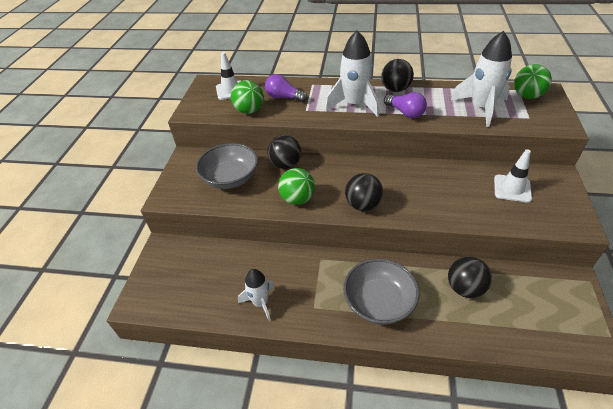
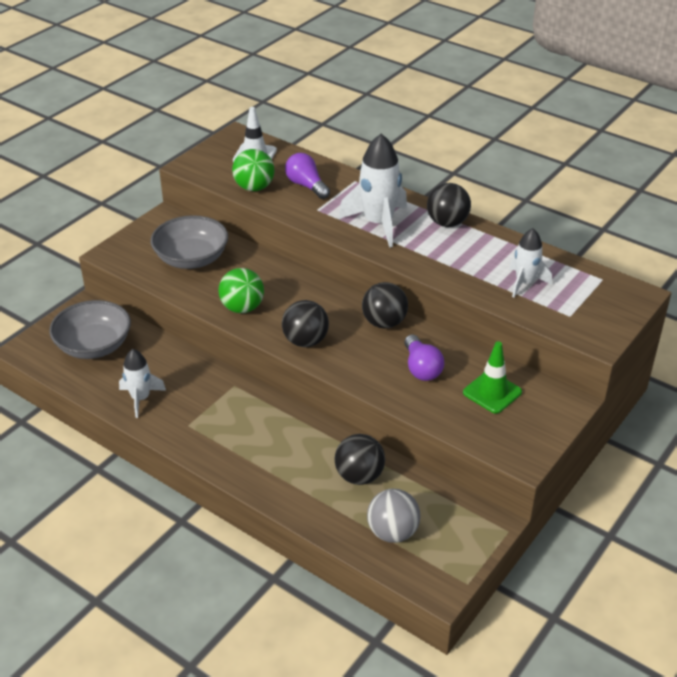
camera: 25 degrees right, 5 degrees down
black ball [268,135,301,169] -> black ball moved to [362,282,408,329]
grey bowl [343,259,420,325] -> grey bowl moved to [49,300,131,359]
purple light bulb [384,92,427,118] -> purple light bulb moved to [404,335,444,381]
white rocket [451,31,512,127] -> white rocket [509,228,552,298], size x0.61
white traffic cone [494,149,532,203] -> green traffic cone [463,341,522,414]
green ball [514,64,552,99] -> none
none -> grey ball [367,489,420,543]

